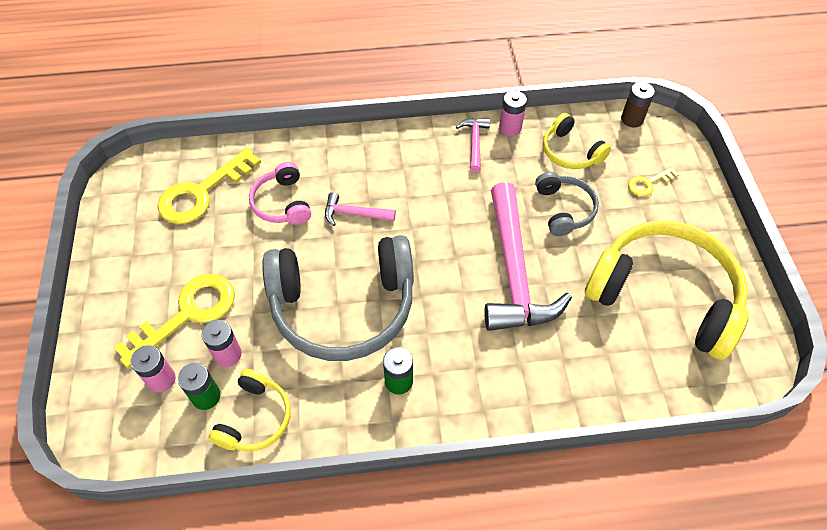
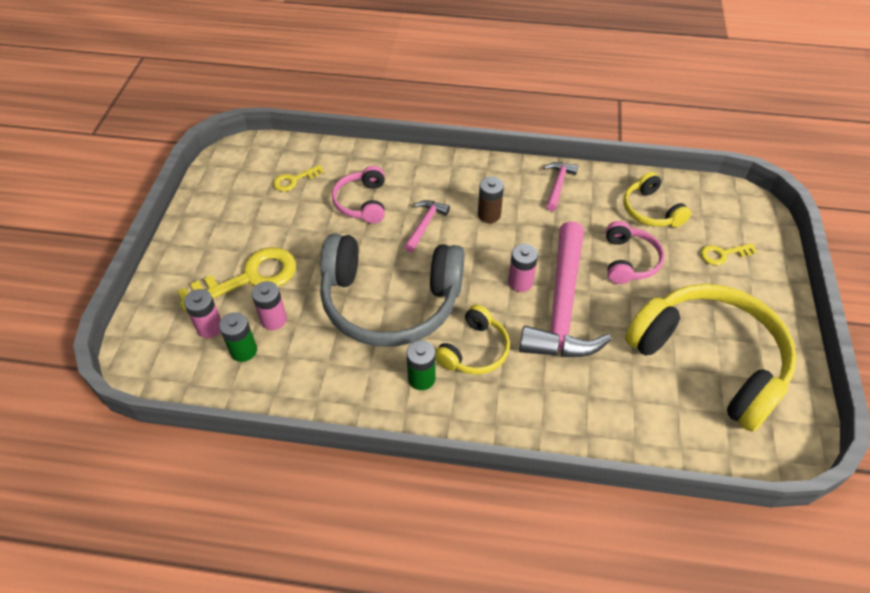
camera: 15 degrees right, 5 degrees down
yellow key [157,147,261,224] -> yellow key [273,165,324,191], size x0.50
yellow headphones [209,369,291,451] -> yellow headphones moved to [435,304,510,374]
pink hammer [325,192,396,226] -> pink hammer turned 90 degrees clockwise [404,200,450,253]
pink battery [499,91,527,136] -> pink battery moved to [508,244,538,292]
grey headphones [535,172,599,236] -> pink headphones [606,221,664,284]
brown battery [621,82,655,127] -> brown battery moved to [478,177,504,223]

